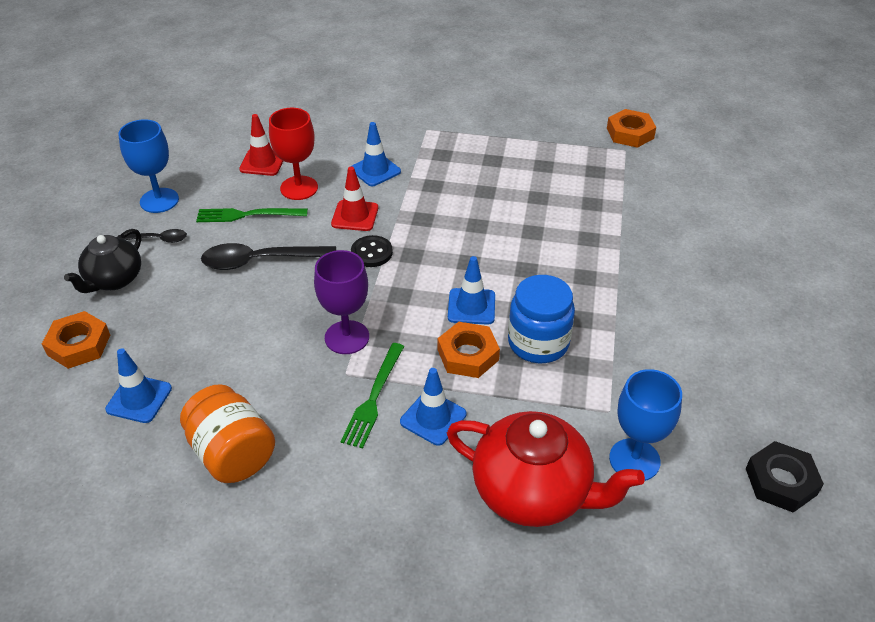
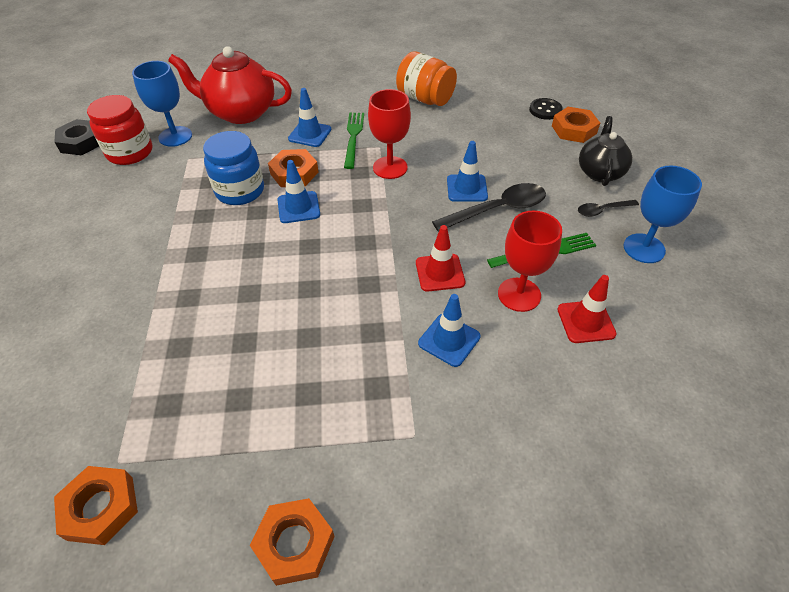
camera: 165 degrees right, 5 degrees up
blue traffic cone [105,348,172,423] -> blue traffic cone moved to [447,141,488,202]
purple goblet [314,250,369,354] -> red goblet [368,89,411,179]
black button [351,235,393,267] -> black button moved to [529,98,563,120]
none -> red jar [87,95,153,165]
none -> orange nut [250,498,335,586]

